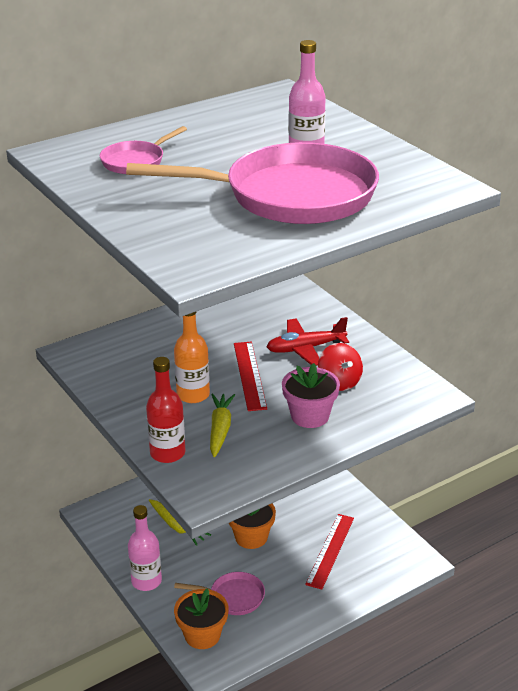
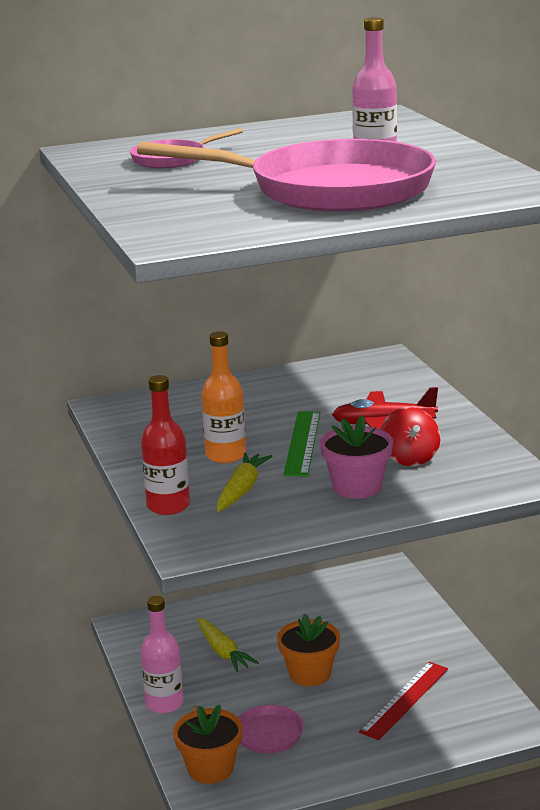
camera: 15 degrees right, 10 degrees down
red ruler [234,342,267,411] -> green ruler [283,411,320,476]

